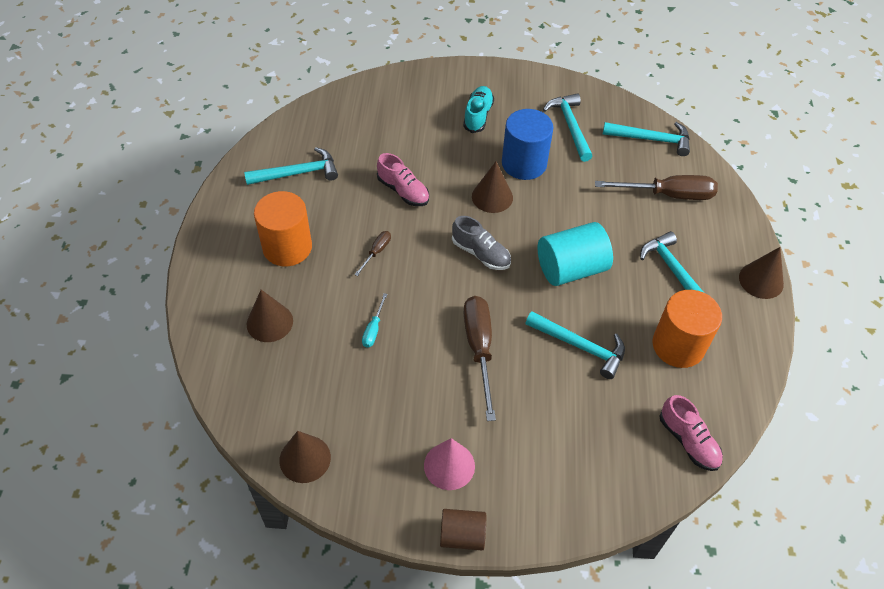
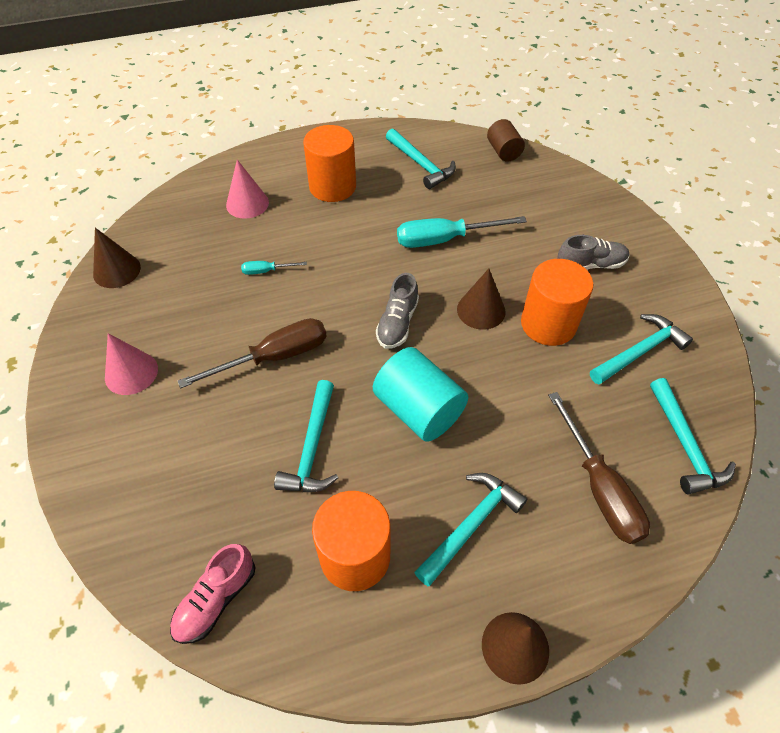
camera: 70 degrees right, 0 degrees up
brown cone [247,290,293,342] -> pink cone [226,160,269,219]
brown screwdriver [354,231,391,276] -> none
pink shoe [377,153,429,206] -> turquoise screwdriver [397,216,527,248]
brown cylinder [440,509,486,550] -> brown cylinder moved to [487,119,525,161]
turquoise shoe [463,86,494,133] -> grey shoe [557,235,629,269]
blue cylinder [502,109,553,180] -> orange cylinder [521,259,593,346]

